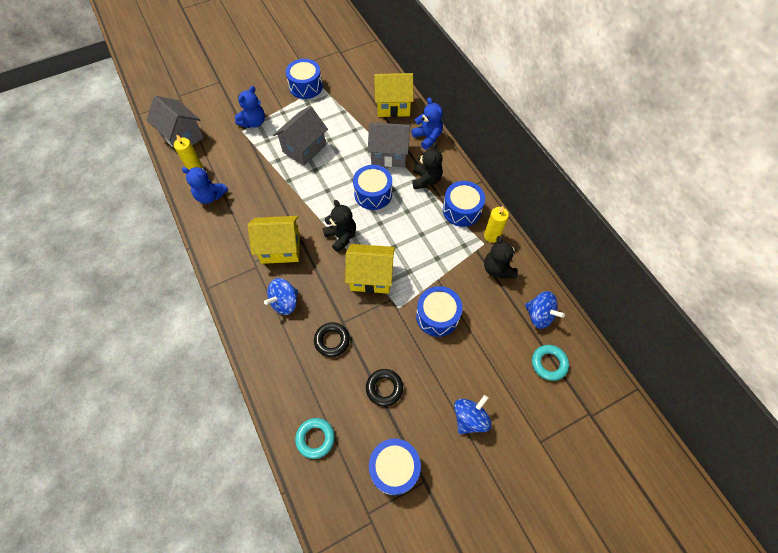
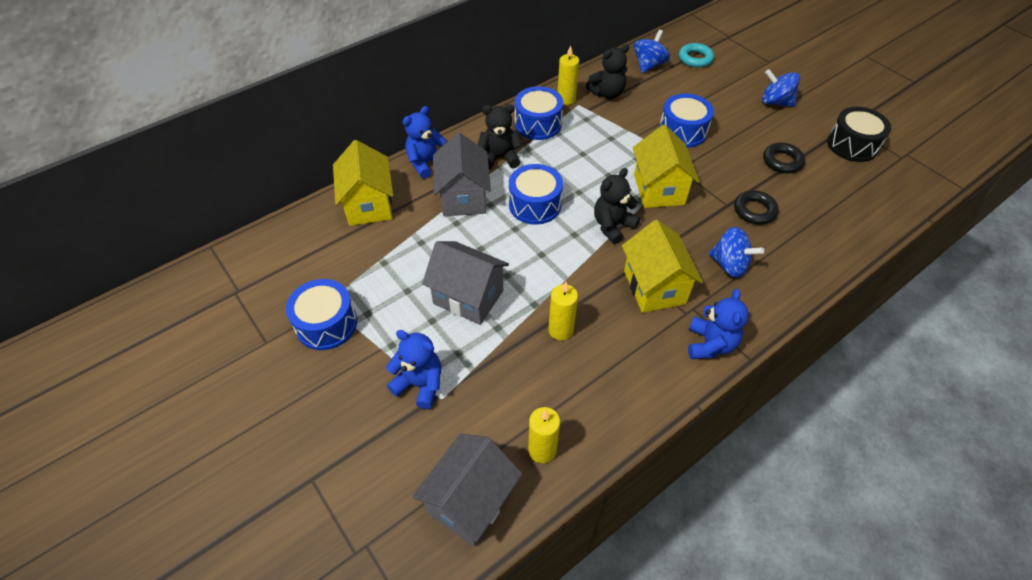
camera: 100 degrees left, 10 degrees down
blue teddy bear [182,167,228,204] -> blue teddy bear moved to [688,289,749,359]
turquoise ring [295,418,335,459] -> none
blue drum [369,438,421,496] -> black drum [827,107,891,162]
none -> yellow candle [548,282,578,340]

